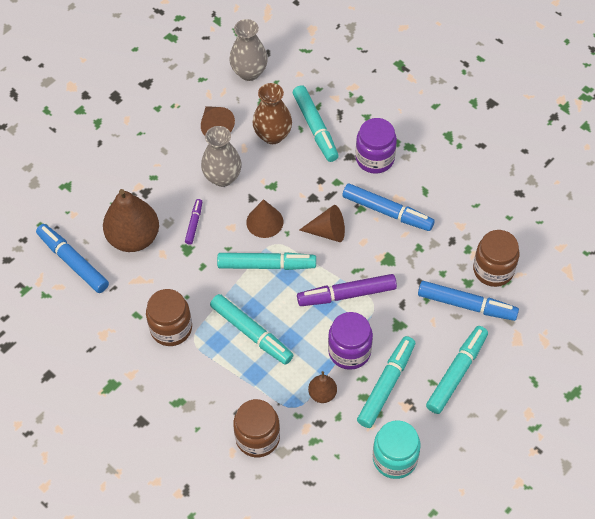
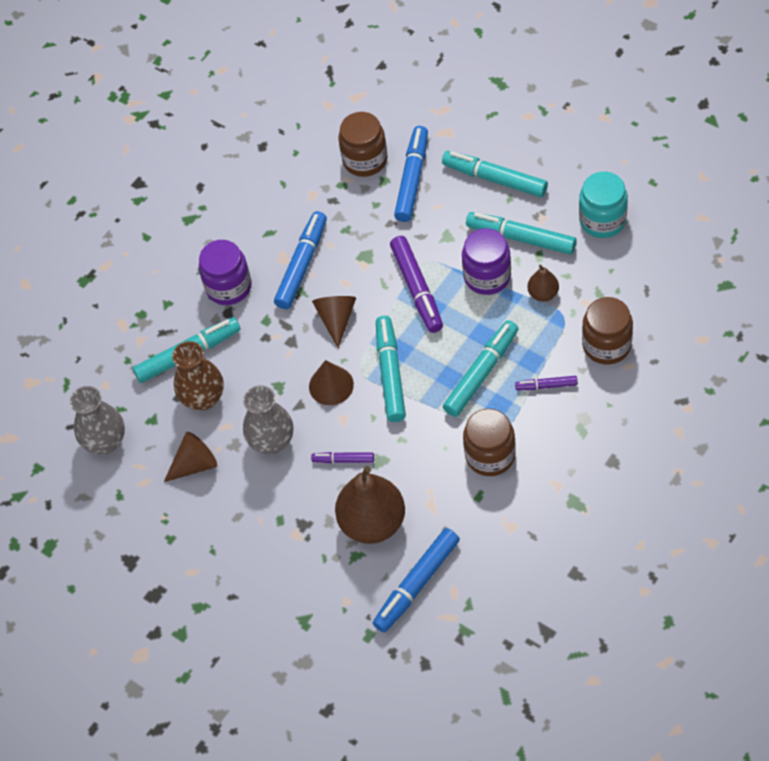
camera: 90 degrees left, 0 degrees up
none -> purple marker [515,376,578,390]

